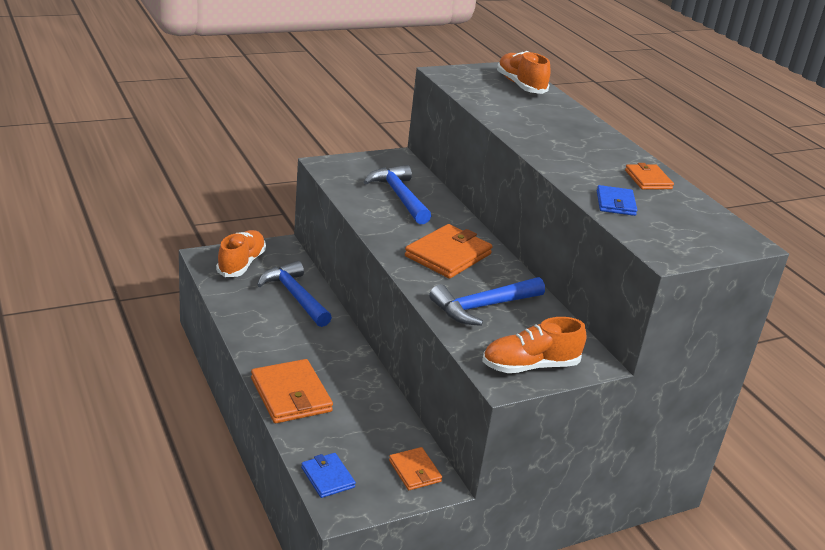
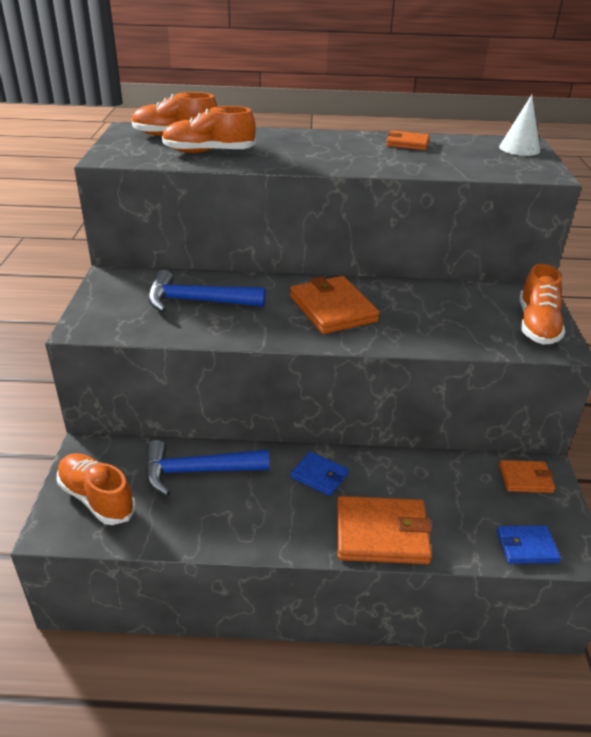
camera: 60 degrees left, 5 degrees up
blue hammer [429,277,545,326] -> none
blue wallet [597,185,637,216] -> blue wallet moved to [291,452,349,496]
none -> orange shoe [162,106,256,153]
none -> white cone [499,95,541,156]

